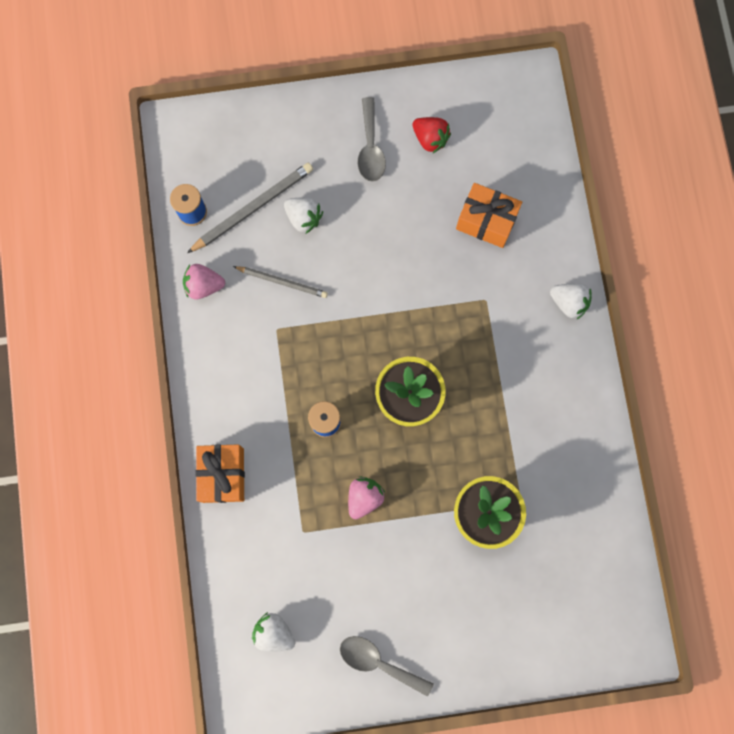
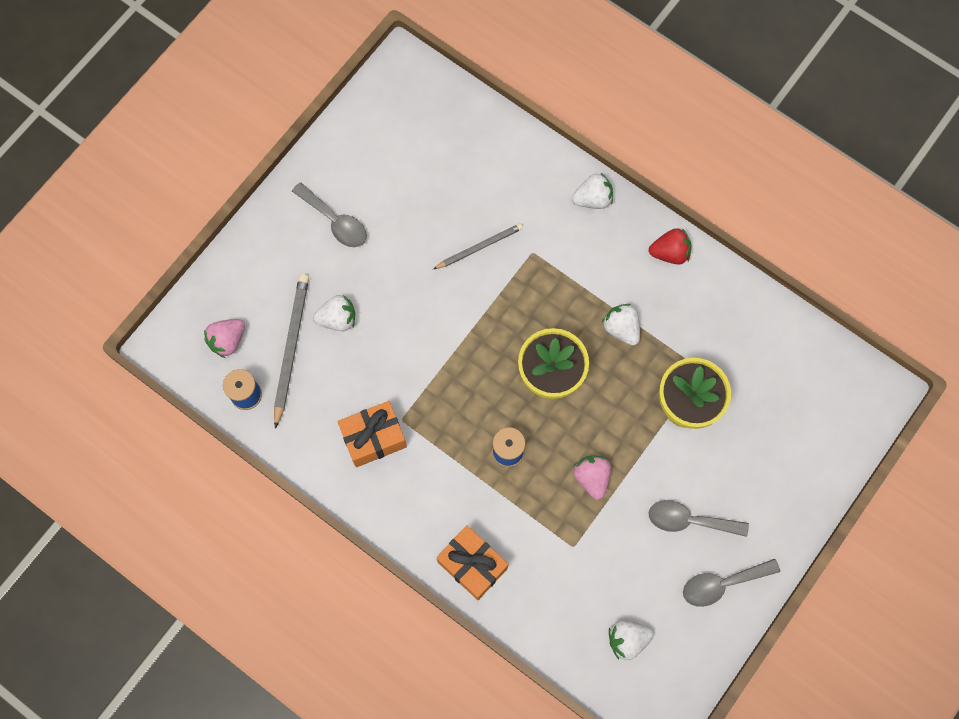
camera: 45 degrees left, 5 degrees down
pink strawberry [183,264,225,299] -> pink strawberry moved to [204,319,245,358]
grey pencil [233,266,328,298] -> grey pencil moved to [433,223,523,269]
red strawberry [413,117,451,154] -> red strawberry moved to [649,228,692,265]
orange gift [456,183,522,248] -> orange gift moved to [337,401,407,467]
none -> white strawberry [602,304,640,345]
none -> grey spoon [648,500,749,537]

